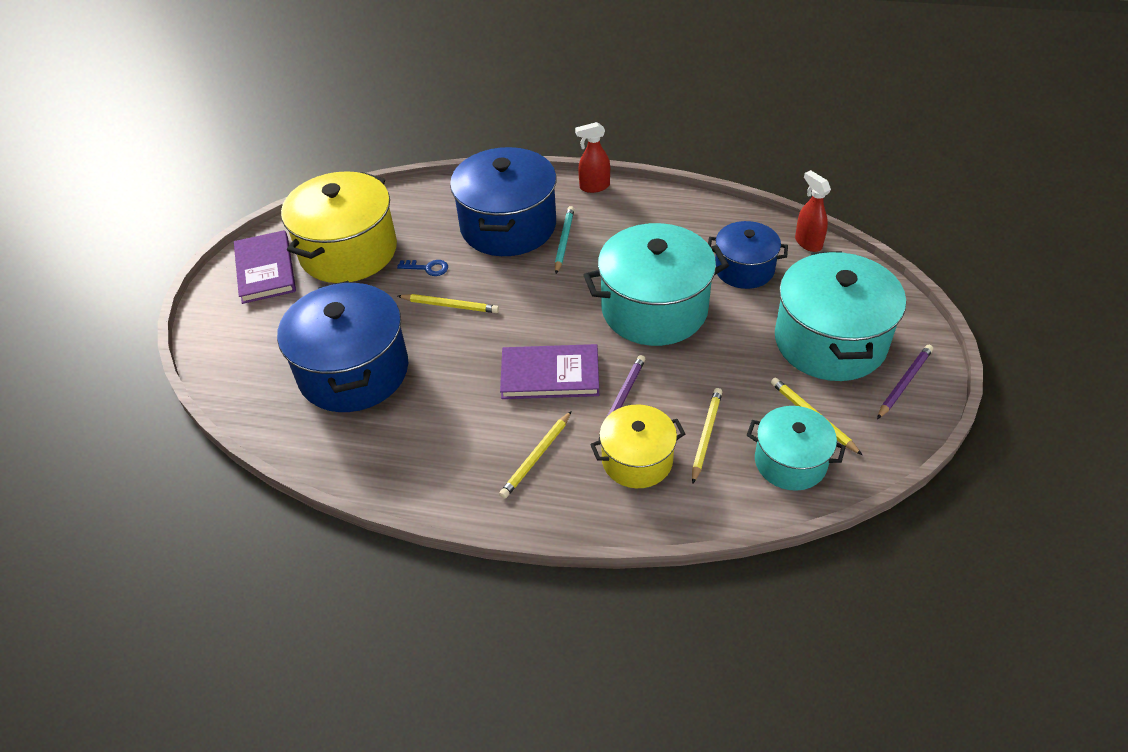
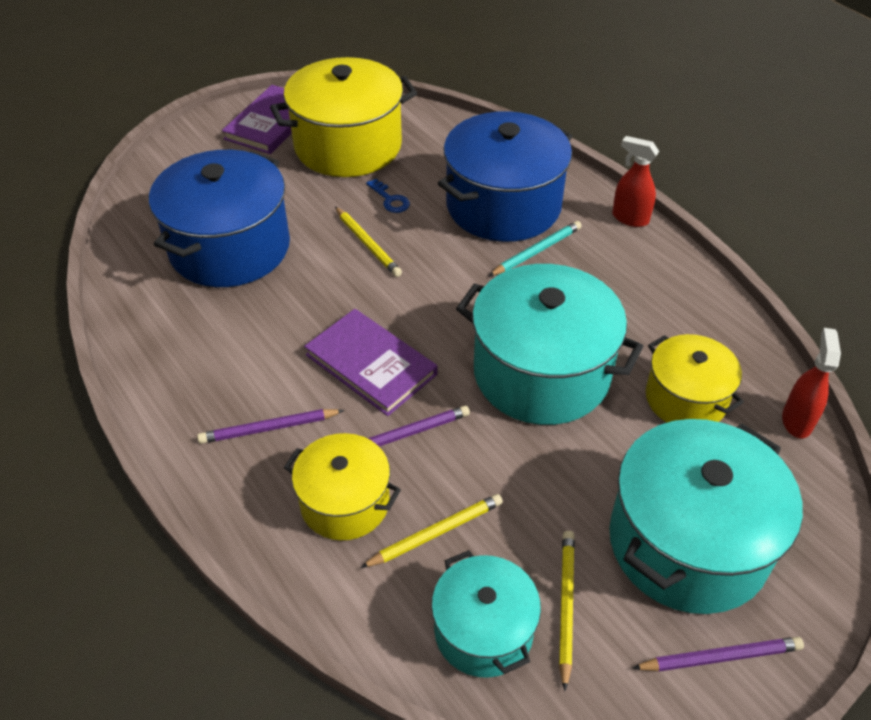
camera: 40 degrees right, 0 degrees up
yellow pencil [499,411,572,499] -> purple pencil [197,409,344,444]
blue pot [708,221,788,289] -> yellow pot [646,334,744,423]

